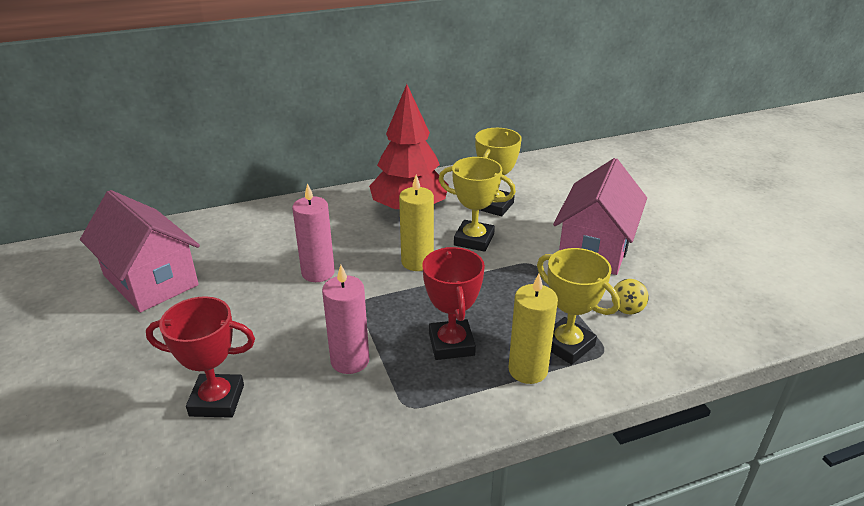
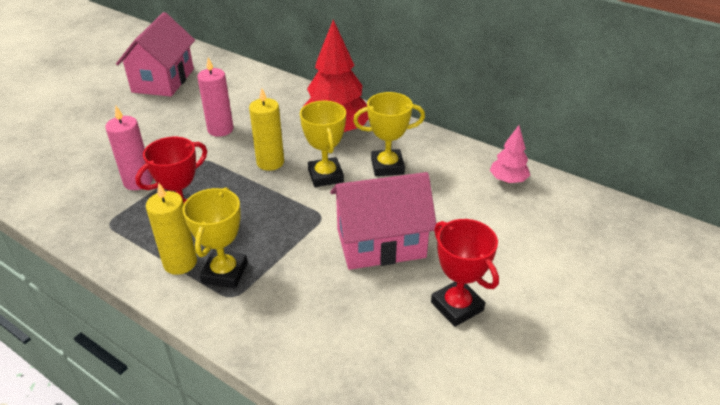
camera: 55 degrees right, 5 degrees up
red trophy [146,296,255,418] -> red trophy moved to [431,219,499,327]
yellow spinning top [612,279,649,314] -> none
none -> pink tree [490,125,530,183]

